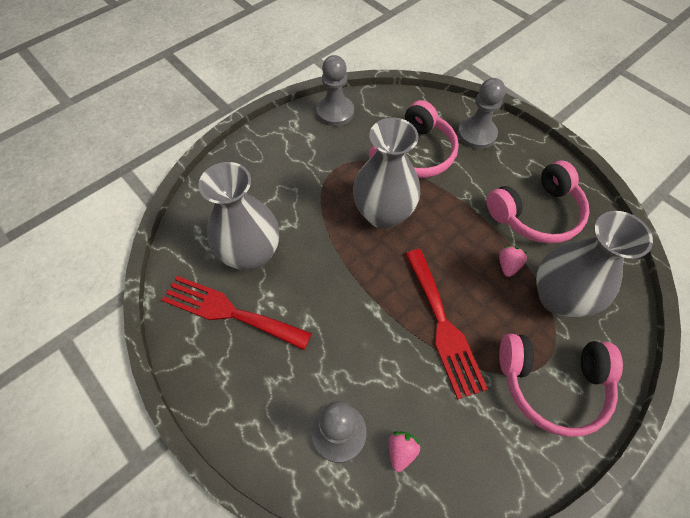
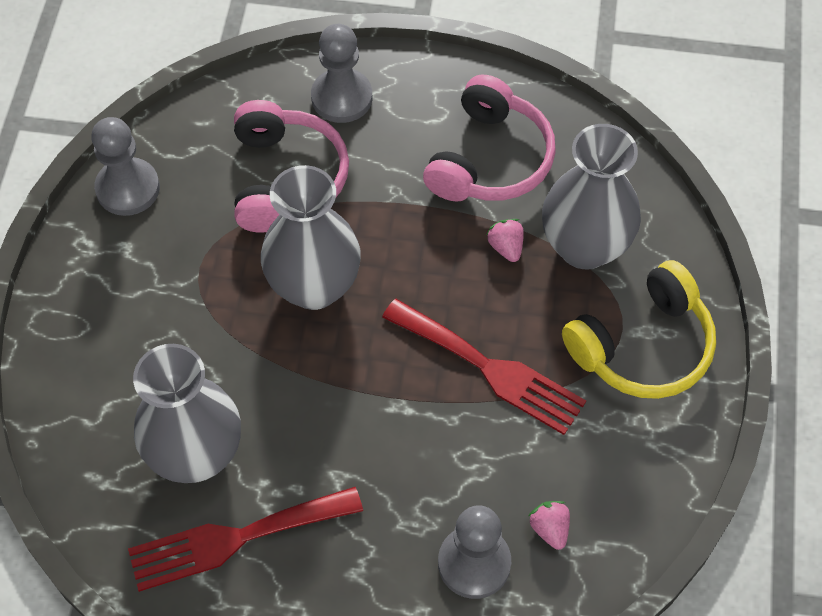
camera: 40 degrees left, 0 degrees up
pink headphones [499,333,623,437] -> yellow headphones [562,260,716,399]

